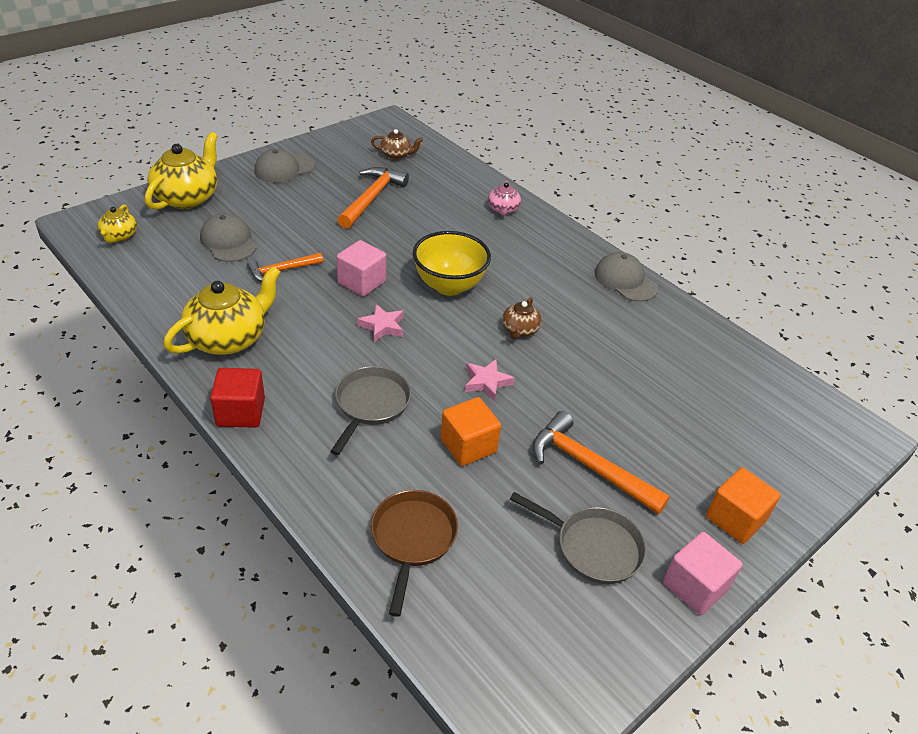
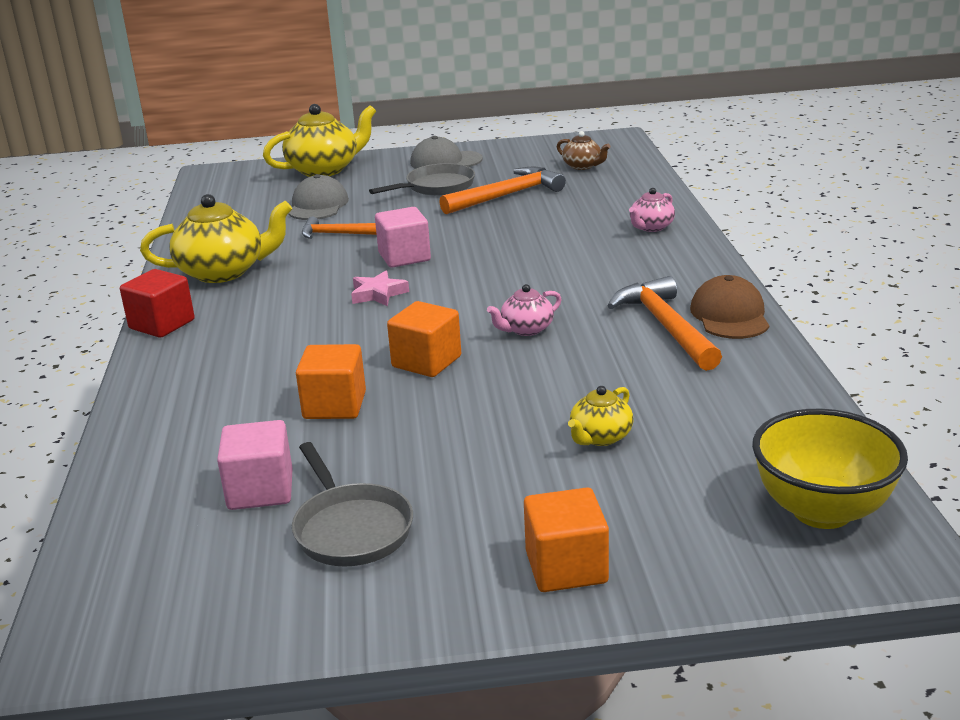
camera: 40 degrees right, 15 degrees down
yellow teapot [98,205,137,243] -> yellow teapot moved to [568,386,633,446]
grey pan [330,366,411,455] -> grey pan moved to [369,163,475,196]
brown pan [371,490,458,617] -> none
yellow bowl [413,231,491,296] -> yellow bowl moved to [752,409,908,529]
pink star [465,359,514,401] -> orange cube [387,301,461,377]
brown teapot [502,297,542,339] -> pink teapot [487,284,562,336]
orange hammer [533,411,670,515] -> orange hammer moved to [607,276,722,371]
grey cap [595,252,658,302] -> brown cap [690,275,769,339]
pink cube [663,532,742,615] -> pink cube moved to [217,420,293,510]

